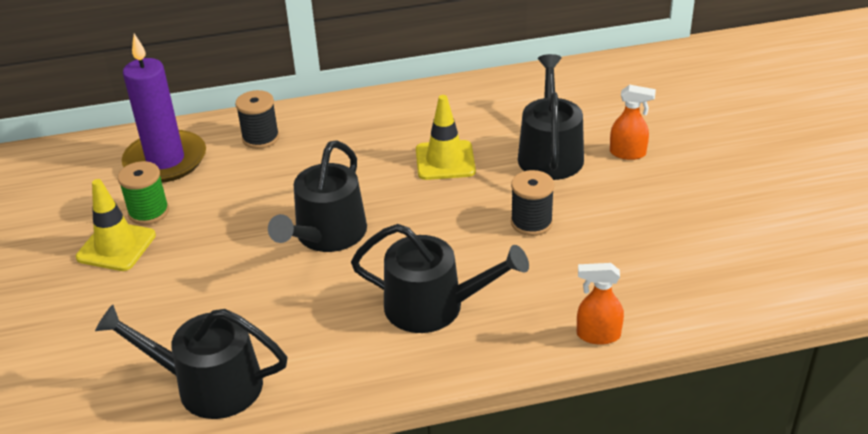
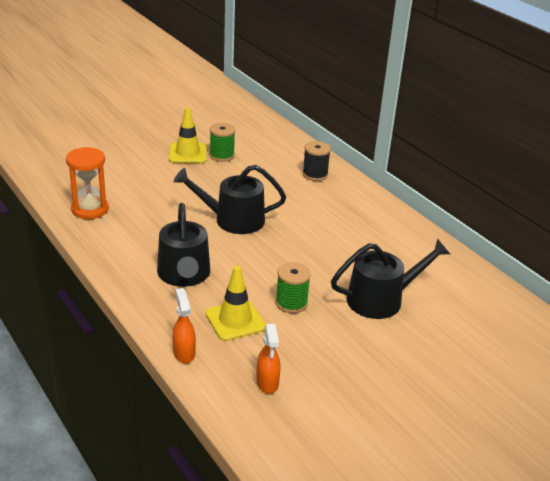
camera: 65 degrees right, 5 degrees down
black watering can [95,305,288,419] -> orange hourglass [66,147,109,219]
purple candle [122,34,206,183] -> none
yellow traffic cone [416,95,476,180] -> yellow traffic cone moved to [205,266,266,341]
black spool [511,170,554,236] -> green spool [276,262,311,313]
orange spray bottle [610,85,656,160] -> orange spray bottle moved to [256,324,281,394]

